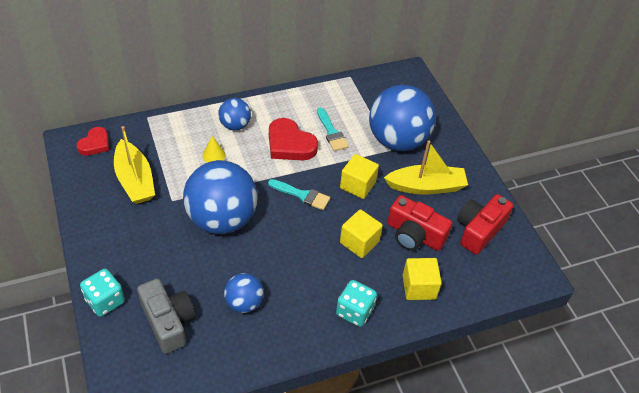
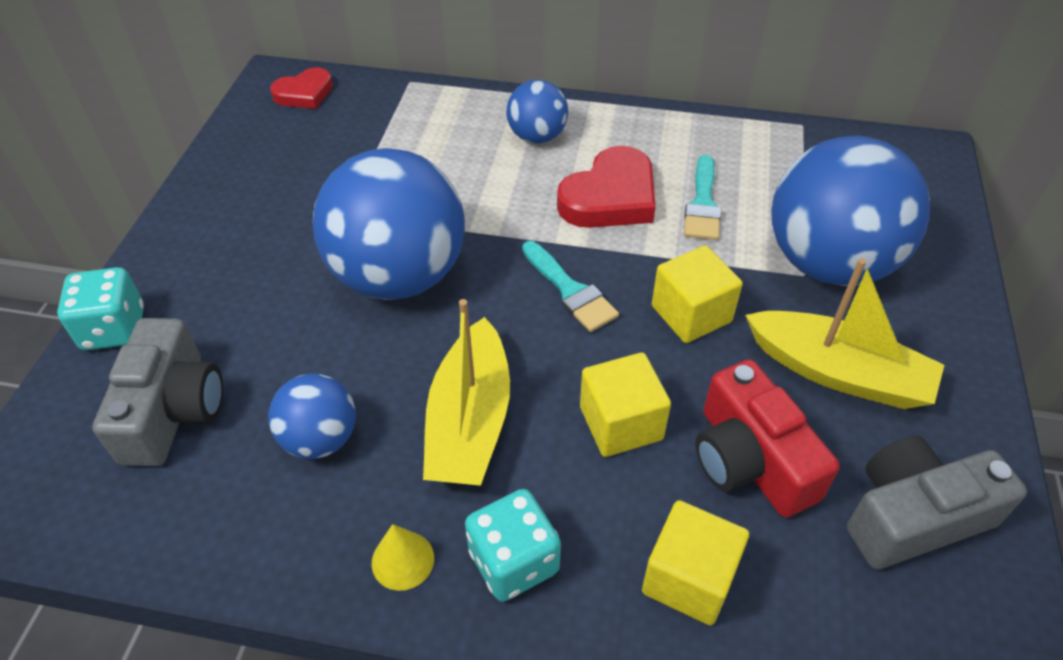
camera: 35 degrees right, 0 degrees up
yellow boat [114,126,155,204] -> yellow boat moved to [423,299,510,486]
yellow cone [202,136,225,163] -> yellow cone moved to [372,524,434,591]
red heart [269,118,318,160] -> red heart turned 120 degrees counterclockwise [557,146,656,228]
red camera [457,194,513,255] -> grey camera [847,436,1027,570]

